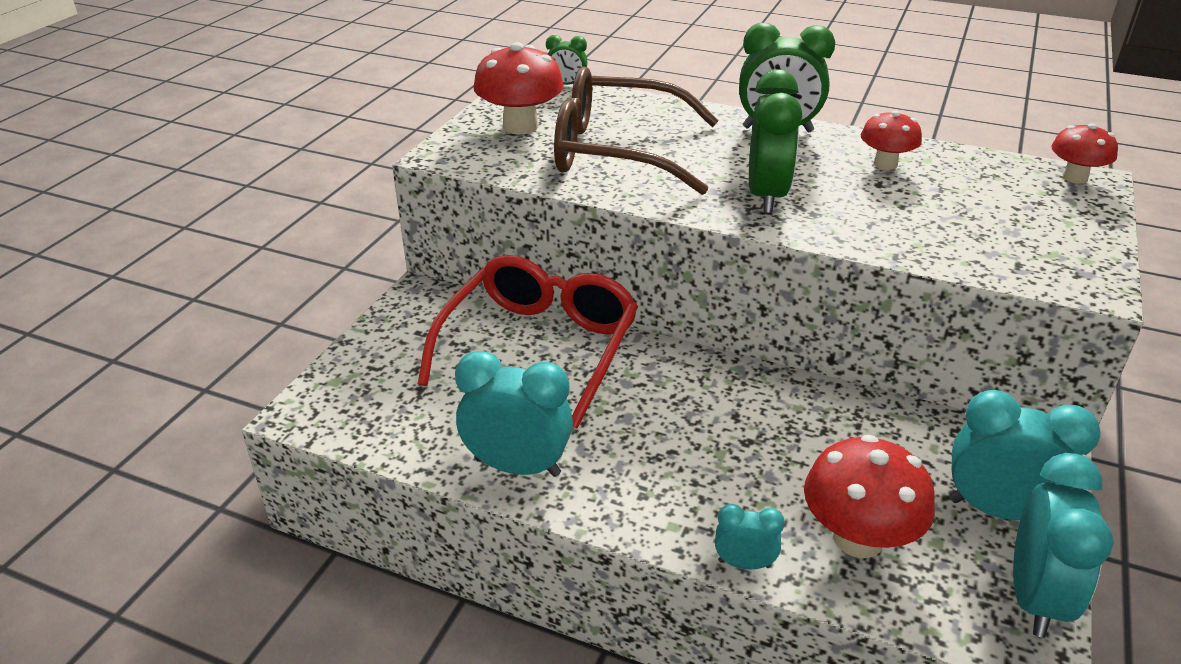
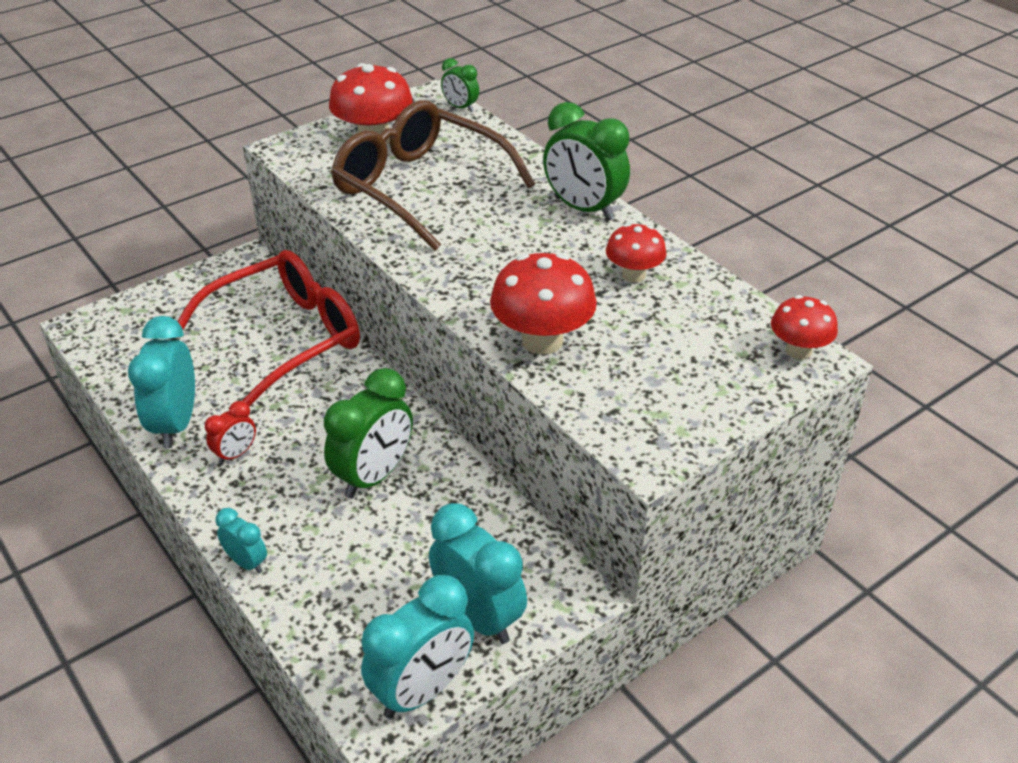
camera: 30 degrees right, 5 degrees up
turquoise clock [455,351,573,477] -> turquoise clock turned 135 degrees counterclockwise [128,316,195,448]
green clock [749,70,802,213] -> green clock moved to [324,368,413,499]
red mushroom [804,435,935,558] -> red mushroom moved to [490,253,597,355]
none -> red clock [205,401,256,464]

